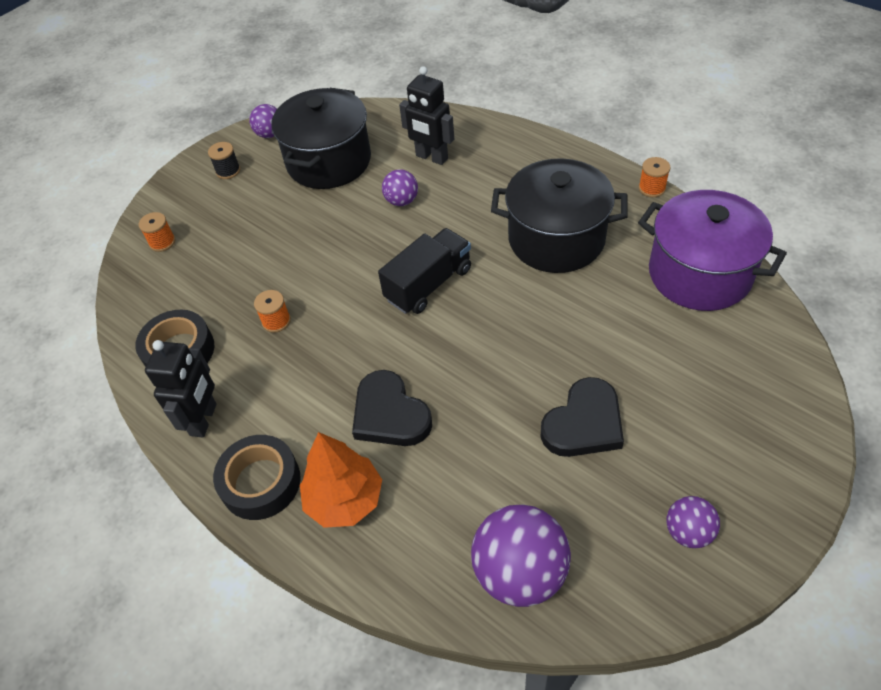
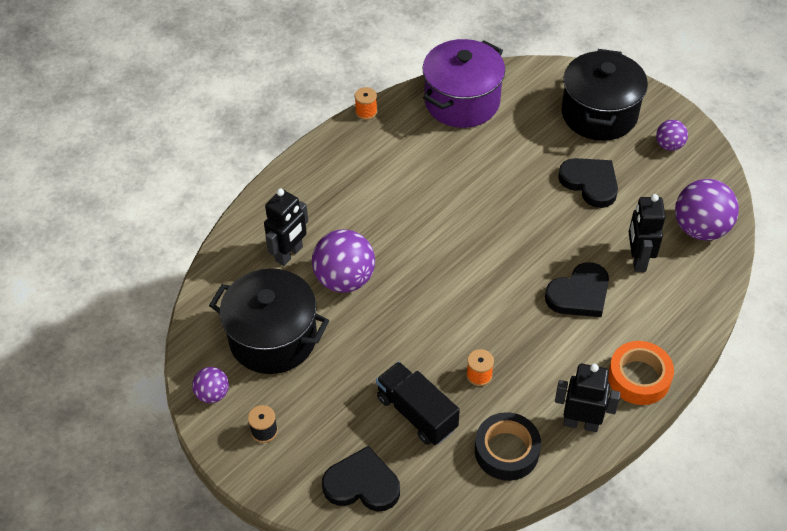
camera: 90 degrees left, 0 degrees up
orange spool [139,212,176,252] -> black heart [322,446,400,511]
black tape [213,435,301,520] -> orange tape [608,341,674,405]
orange tree [300,432,382,528] -> none
black truck [378,228,471,314] -> black truck moved to [376,361,460,445]
purple ball [382,169,418,206] -> purple ball [312,229,375,293], size x1.86
black pot [491,158,628,273] -> black pot moved to [562,49,648,141]
none -> black robot [629,194,665,272]

